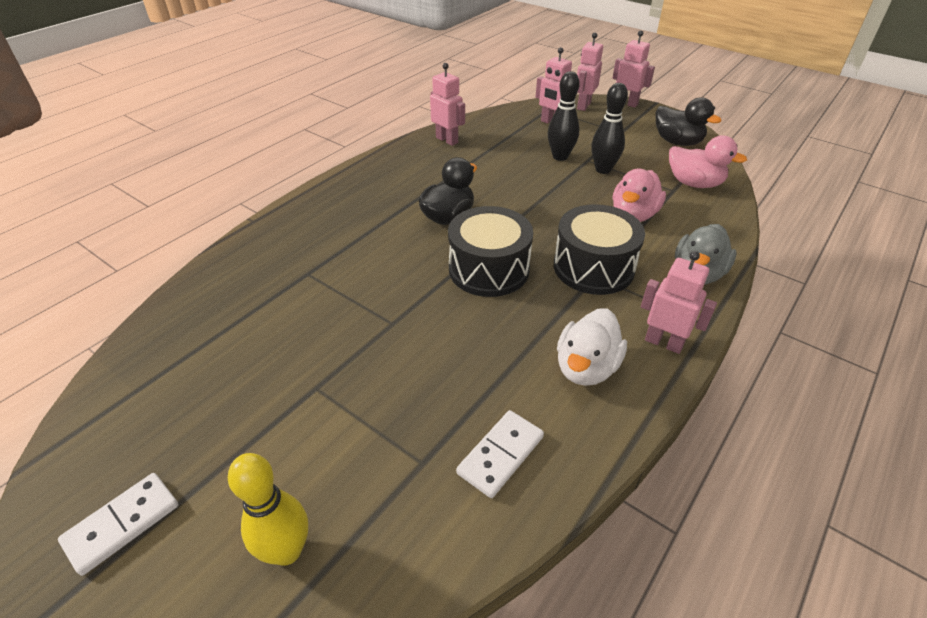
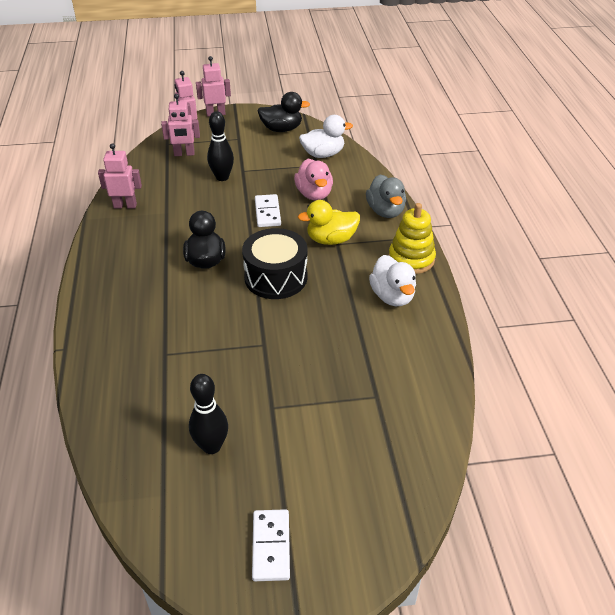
camera: 45 degrees left, 0 degrees up
yellow bowling pin [228,453,308,566] -> none
white domino [456,410,544,498] -> white domino moved to [255,194,281,227]
black drum [554,204,645,295] -> yellow duck [298,200,360,245]
black bowling pin [591,83,628,174] -> black bowling pin moved to [189,374,228,454]
pink robot [641,251,717,354] -> yellow stacking toy [388,203,436,274]
pink duck [669,136,747,188] -> white duck [299,115,353,158]

